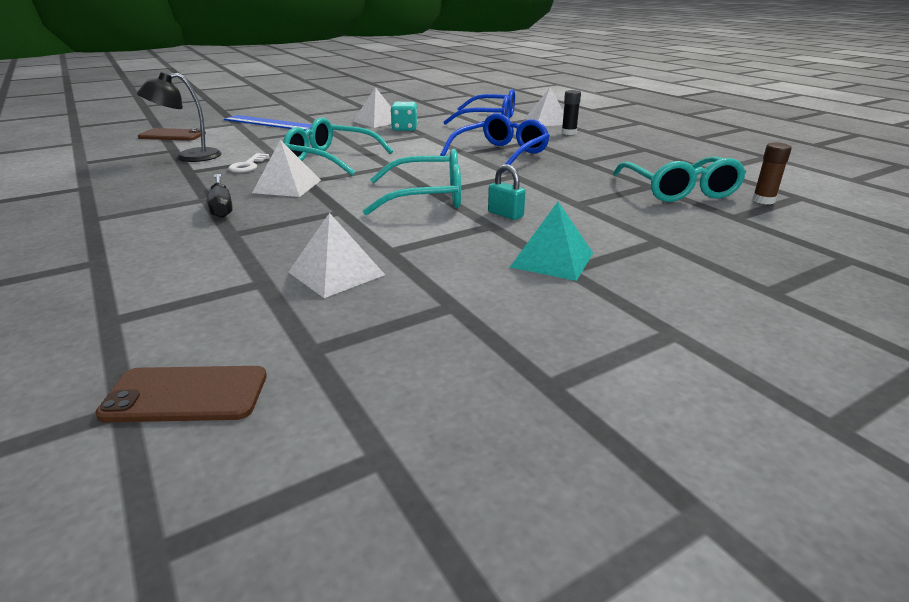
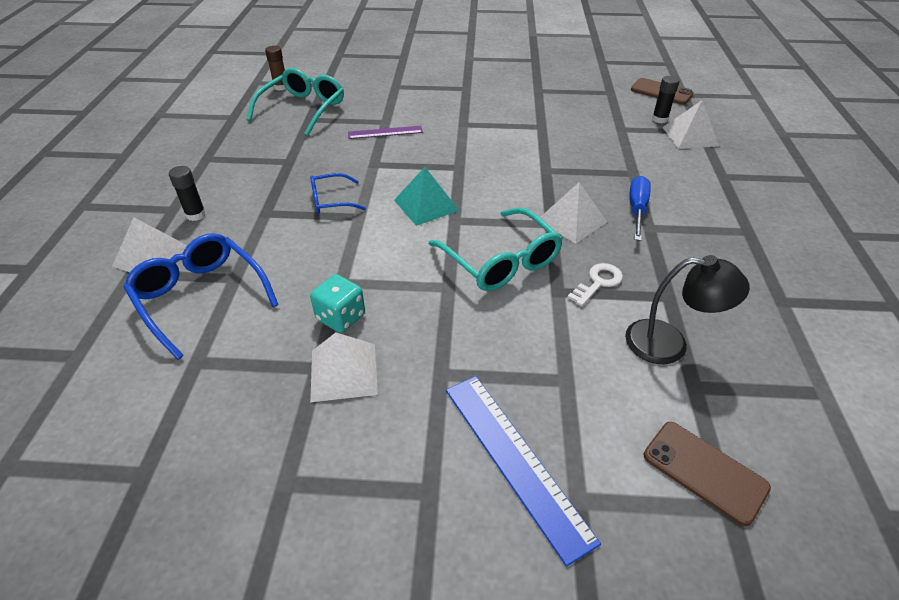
camera: 145 degrees left, 15 degrees up
black screwdriver [207,174,233,218] -> blue screwdriver [629,176,651,241]
white pyramid [289,213,385,298] -> white pyramid moved to [662,100,719,149]
turquoise glasses [363,149,461,216] -> none
blue glasses [440,113,550,172] -> blue glasses [310,173,366,214], size x0.57
turquoise padlock [488,164,526,220] -> none
turquoise pyramid [510,202,593,281] -> turquoise pyramid moved to [394,167,459,226]
none -> purple ruler [348,126,423,139]
none -> black glue stick [652,76,679,123]

